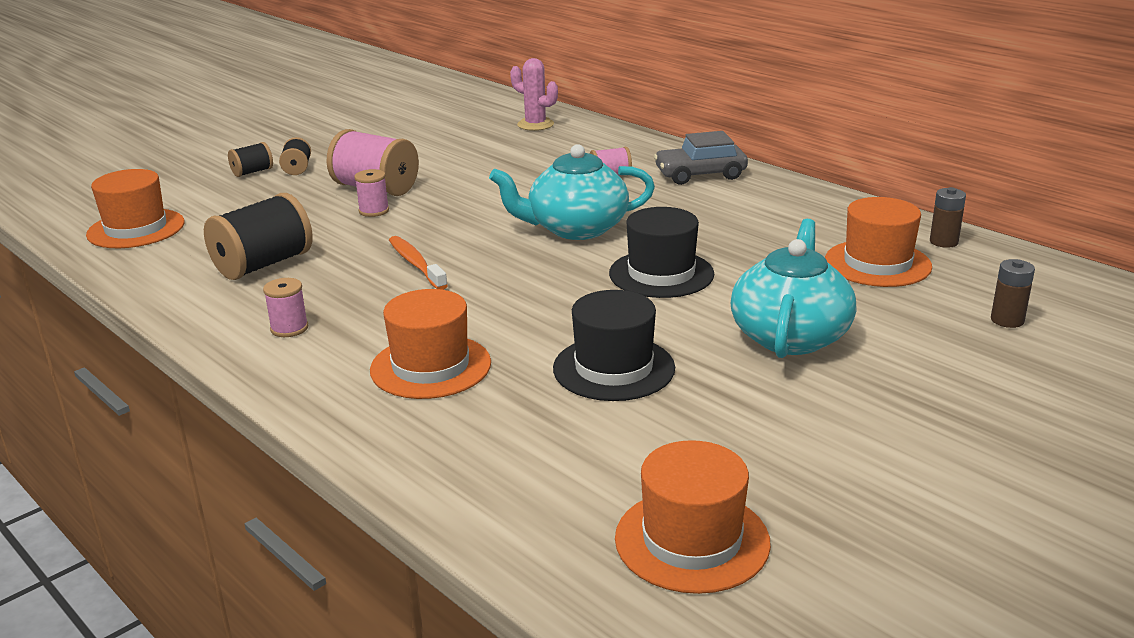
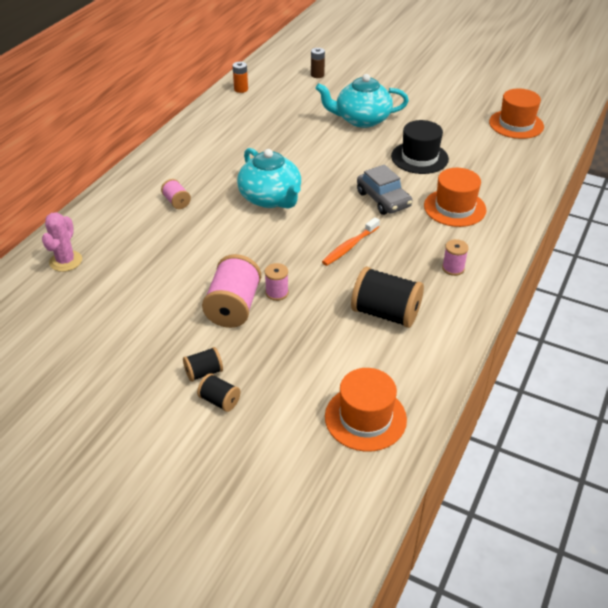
camera: 110 degrees left, 15 degrees up
black hat [609,207,714,298] -> none
grey car [654,131,748,185] -> grey car moved to [357,164,413,215]
orange hat [825,197,932,287] -> none
brown battery [930,187,966,248] -> orange battery [233,62,248,93]

